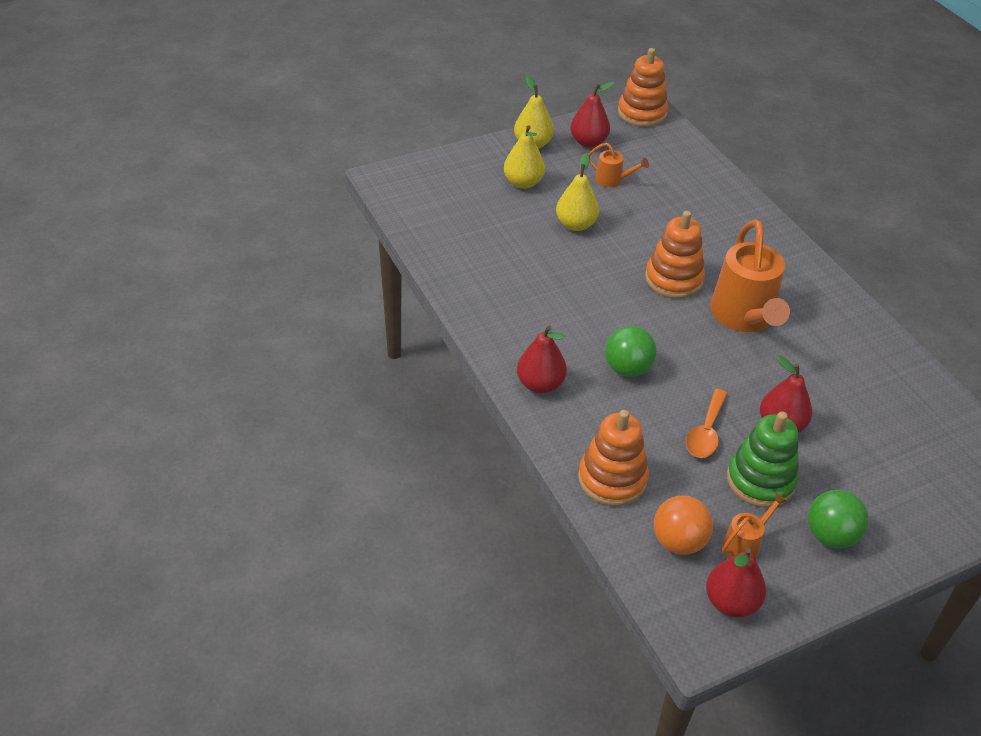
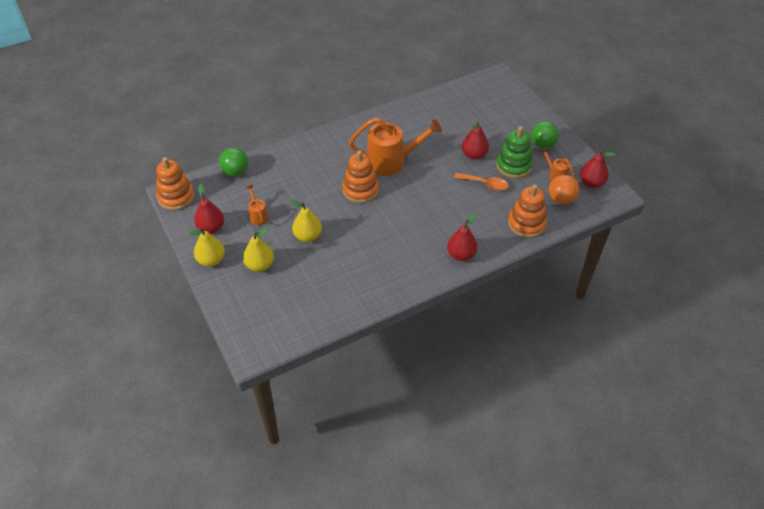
camera: 90 degrees left, 5 degrees up
orange watering can [589,143,649,187] -> orange watering can turned 45 degrees counterclockwise [247,185,269,225]
green ball [605,326,657,377] -> green ball moved to [219,147,248,176]

